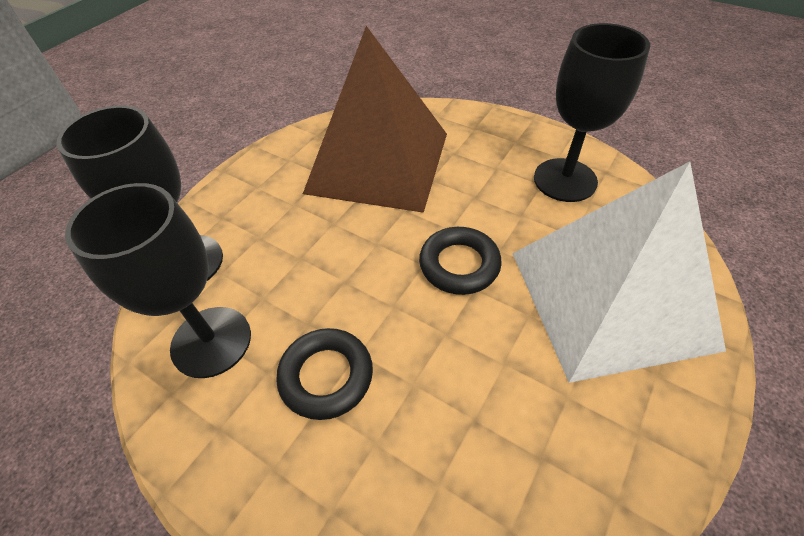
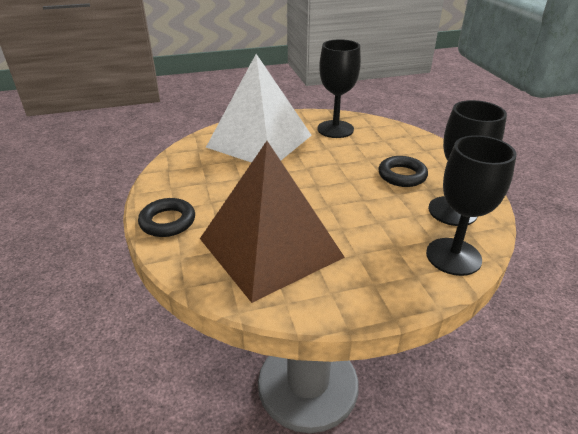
camera: 140 degrees left, 15 degrees down
black ring [419,227,502,295] -> black ring moved to [138,198,195,237]
black goblet [534,23,650,202] -> black goblet moved to [317,39,361,138]

